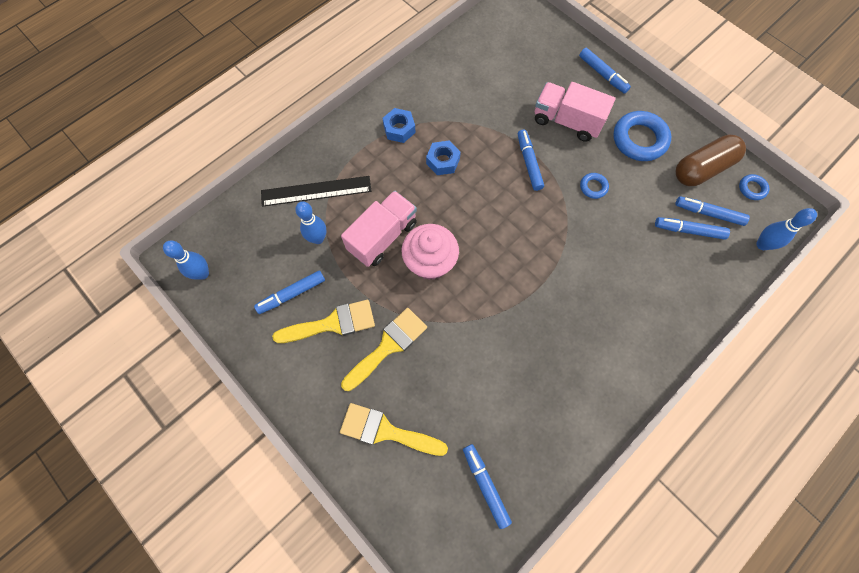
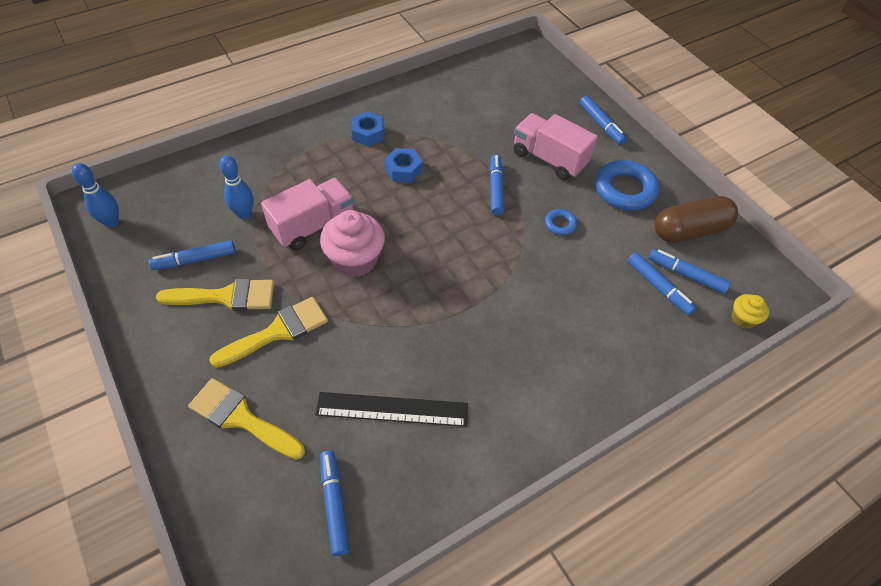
camera: 10 degrees right, 15 degrees down
black ruler [261,176,372,207] -> black ruler moved to [315,392,468,427]
blue marker [655,217,730,240] -> blue marker turned 150 degrees counterclockwise [627,252,696,315]
blue ring [739,174,769,200] -> none
blue bowling pin [756,208,817,250] -> yellow cupcake [732,294,769,329]

